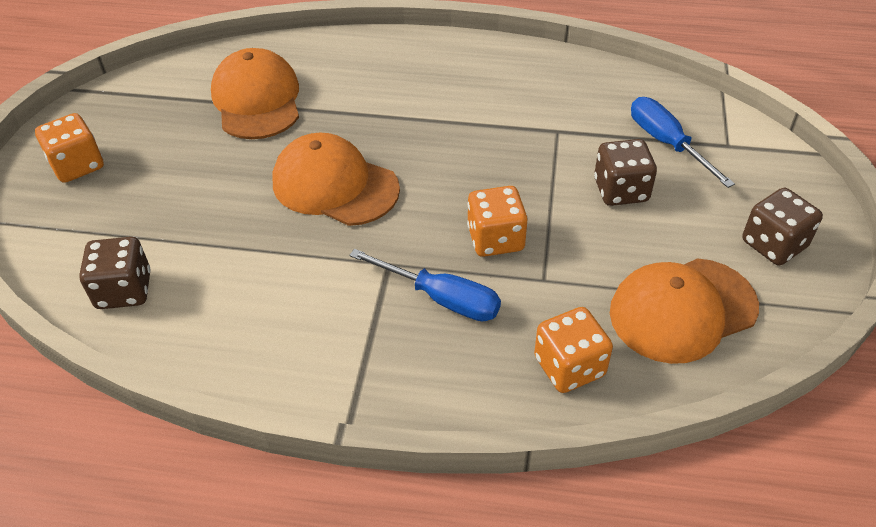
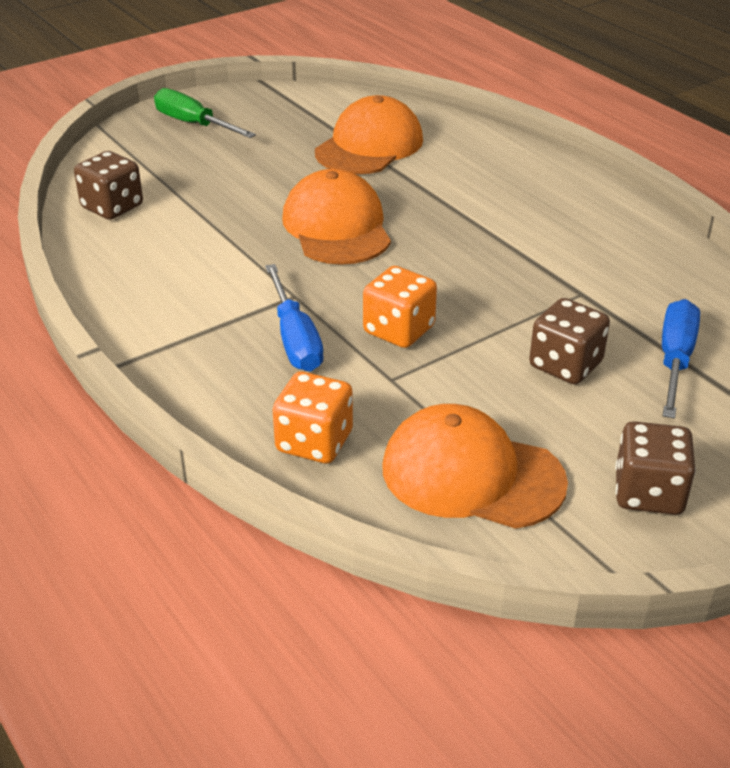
camera: 45 degrees right, 10 degrees down
orange dice [35,113,104,183] -> green screwdriver [154,88,256,138]

